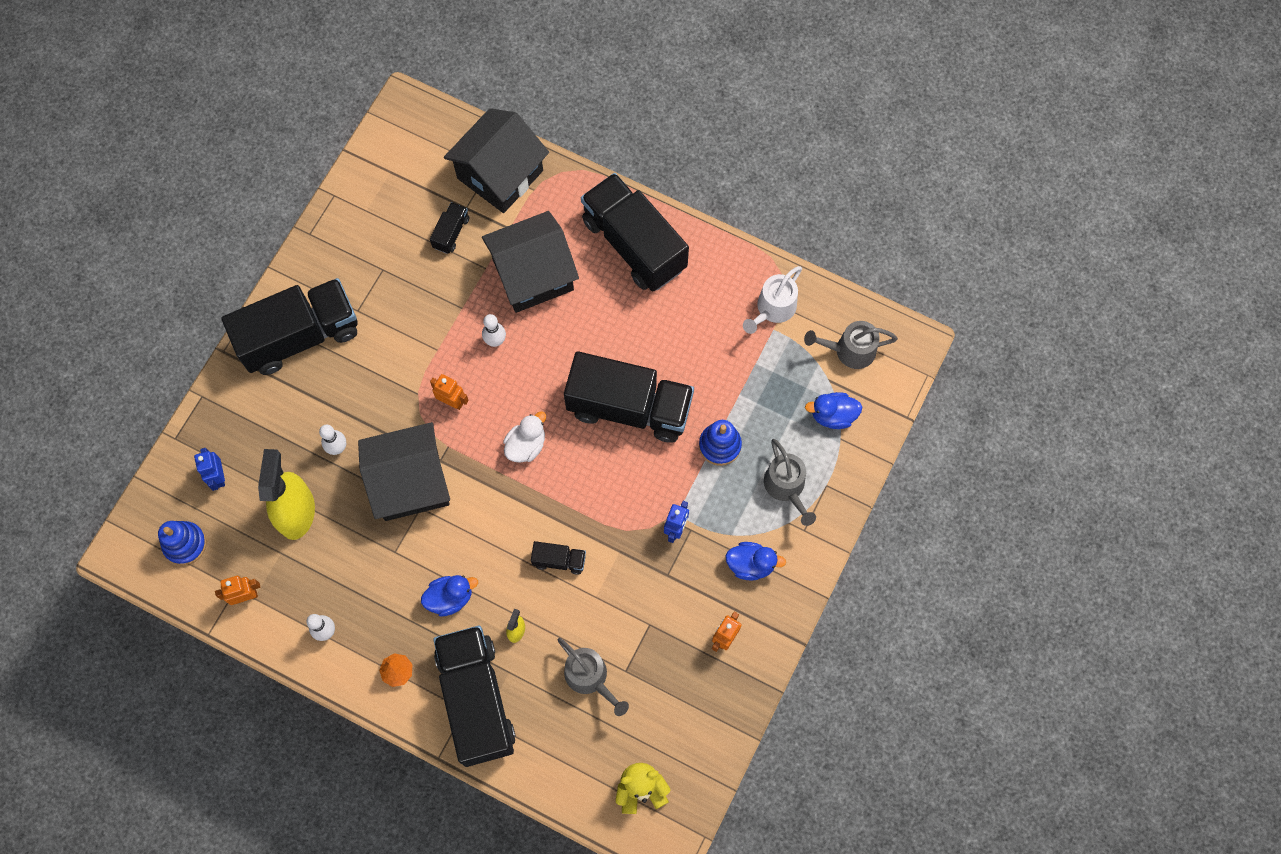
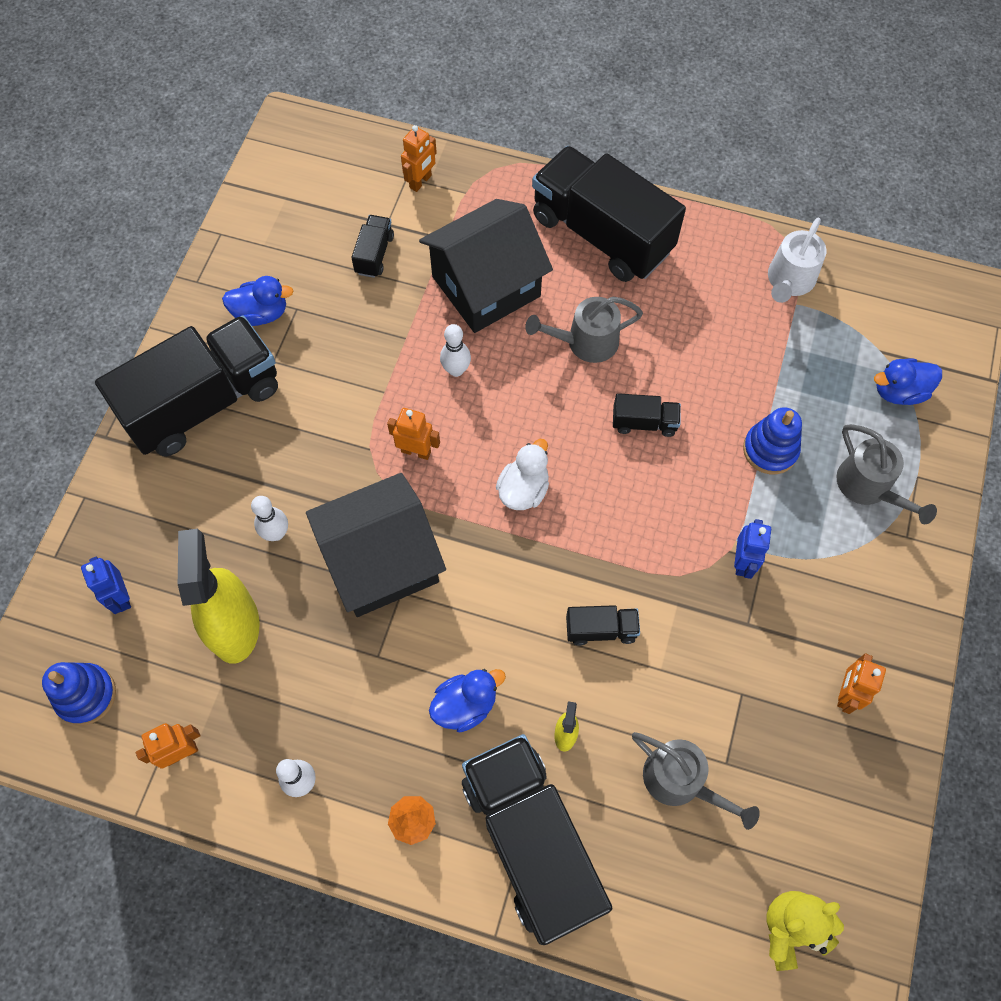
camera: 10 degrees left, 5 degrees down
black house [444,108,549,213] -> orange robot [401,125,437,192]
black truck [564,351,694,443] -> black truck [613,393,681,437], size x0.42
blue duck [725,542,786,580] -> blue duck moved to [222,276,294,326]
grey watering can [804,321,898,369] -> grey watering can moved to [525,297,643,363]

